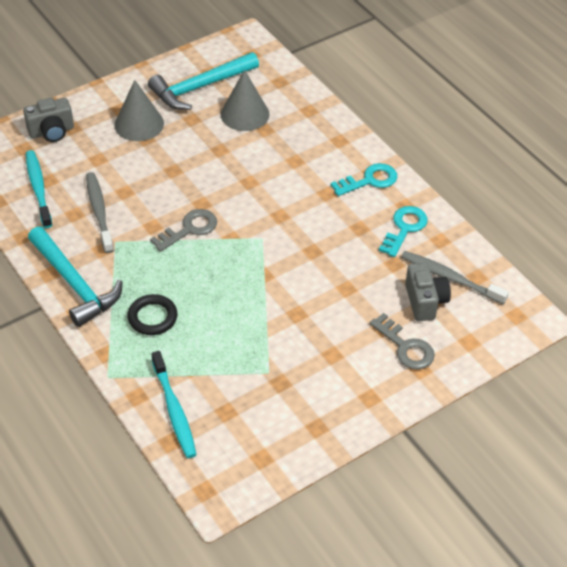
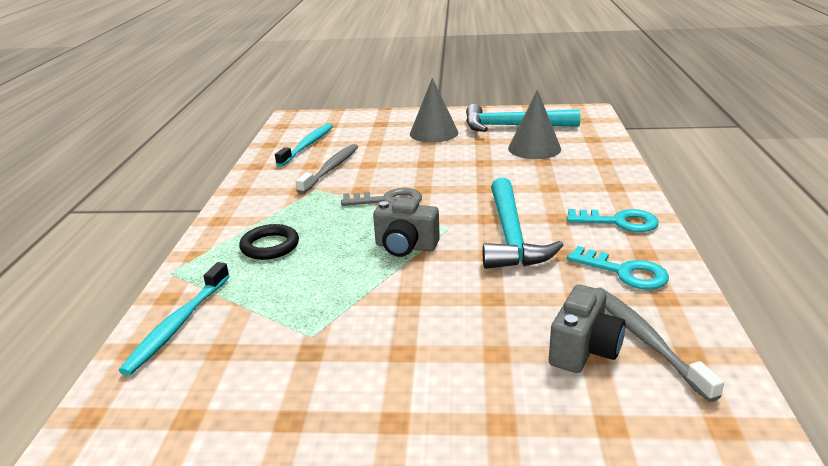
camera: 40 degrees right, 20 degrees down
grey camera [23,98,74,142] -> grey camera moved to [373,198,440,257]
turquoise hammer [28,226,123,327] -> turquoise hammer moved to [483,178,564,269]
grey key [369,313,435,370] -> none
turquoise key [379,206,428,257] -> turquoise key turned 60 degrees clockwise [567,246,669,290]

